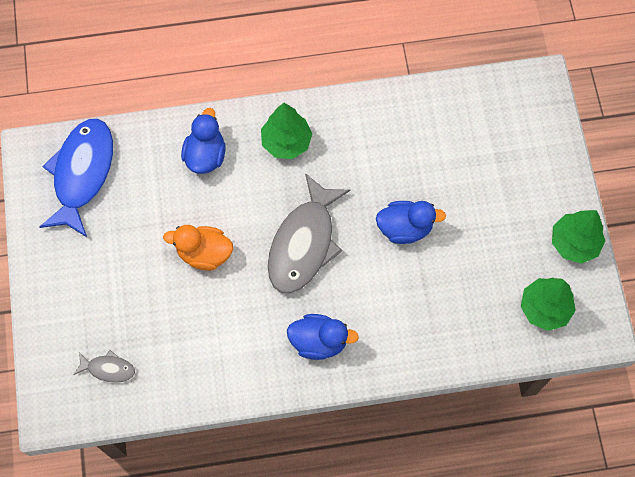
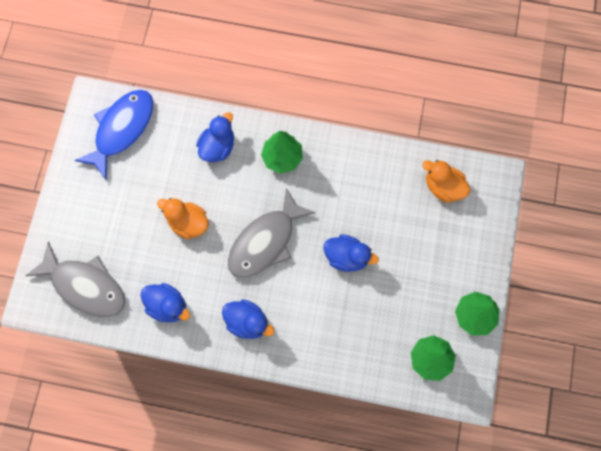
camera: 20 degrees right, 5 degrees up
grey fish [73,350,135,383] -> grey fish [25,242,125,317], size x2.19
none -> blue duck [140,283,190,322]
none -> orange duck [422,160,471,203]

